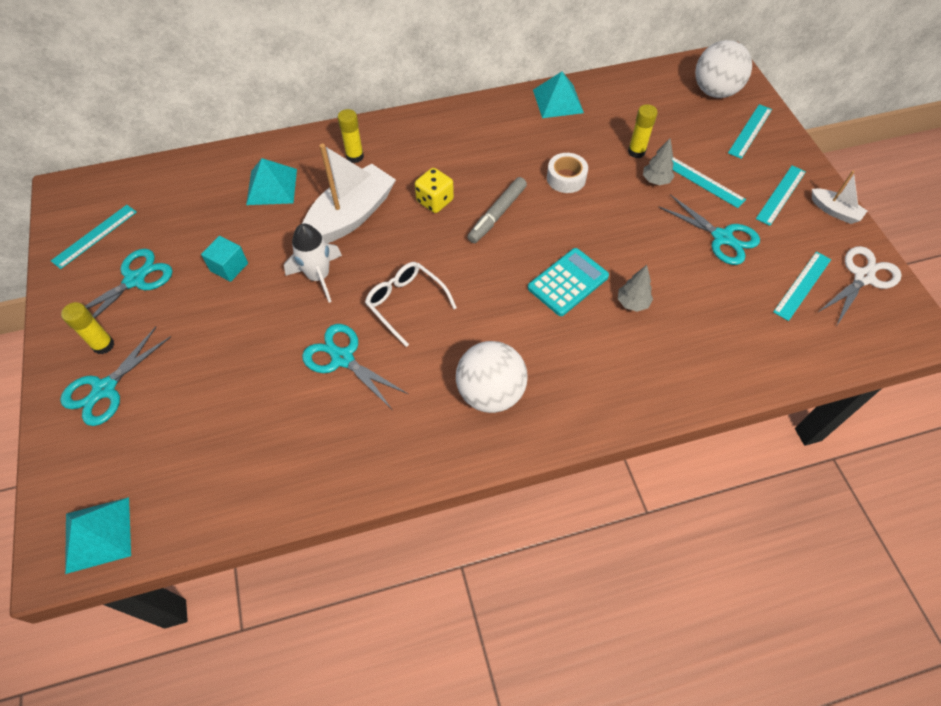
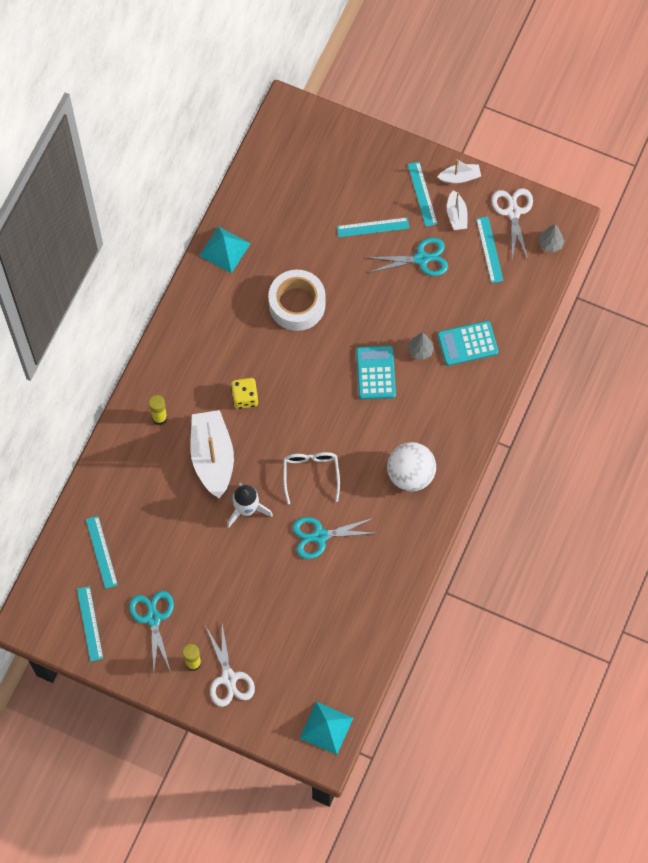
camera: 50 degrees left, 10 degrees up
turquoise scissors [60,327,172,426] -> white scissors [206,624,255,707]
turquoise cube [201,236,248,282] -> none
turquoise pyramid [246,158,297,205] -> none
white glasses [365,262,457,347] -> white glasses turned 90 degrees clockwise [283,452,340,504]
grey marker [468,177,527,243] -> none
white tape [547,153,588,193] -> white tape [268,270,326,331], size x1.72
yellow glue stick [628,104,658,158] -> none
grey tree [643,138,675,185] -> grey tree moved to [539,224,565,252]
white ball [695,40,752,98] -> none
turquoise ruler [728,104,772,159] -> turquoise ruler moved to [86,516,118,589]
none -> turquoise calculator [437,321,498,366]
none -> white boat [447,190,468,230]

